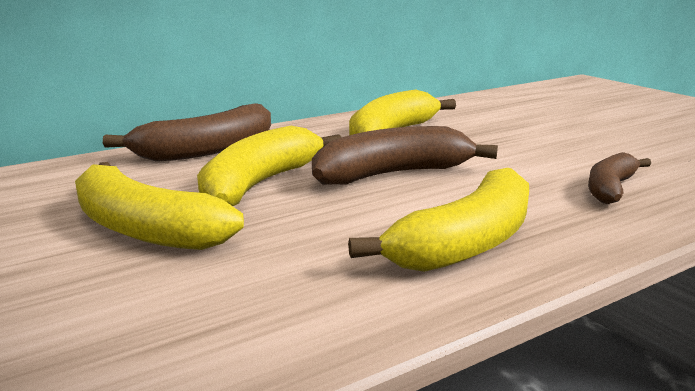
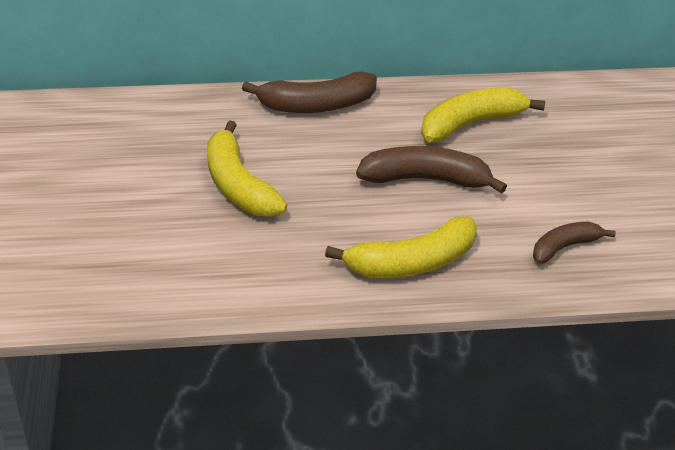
camera: 25 degrees right, 20 degrees up
yellow banana [197,126,342,206] -> none

